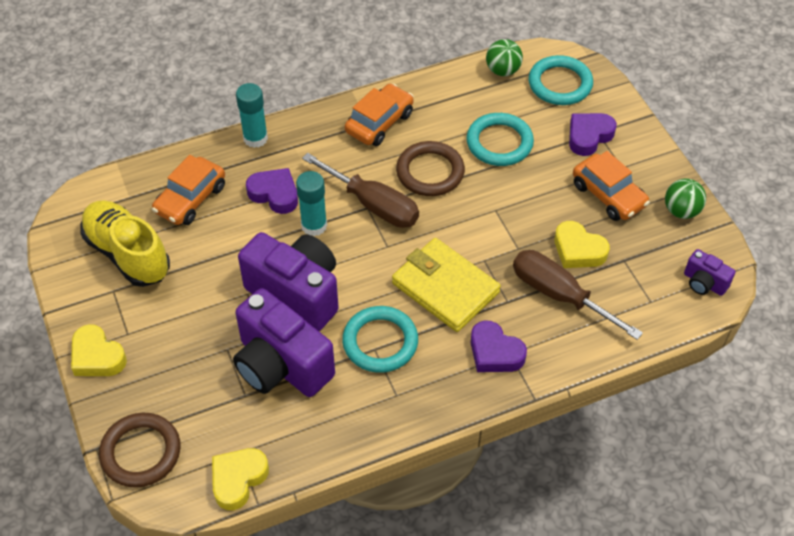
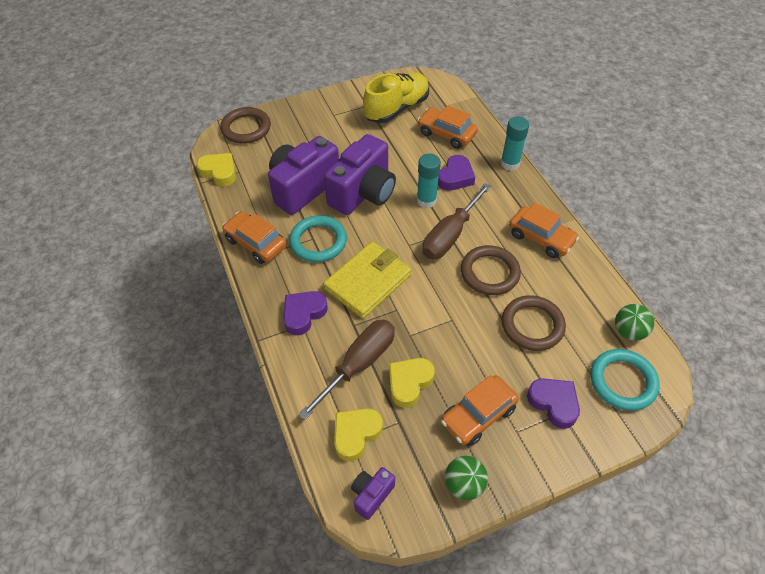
camera: 90 degrees right, 0 degrees up
yellow heart [71,324,127,376] -> yellow heart moved to [334,408,383,462]
turquoise ring [466,113,534,166] -> brown ring [502,295,566,351]
none -> orange car [222,211,286,264]

